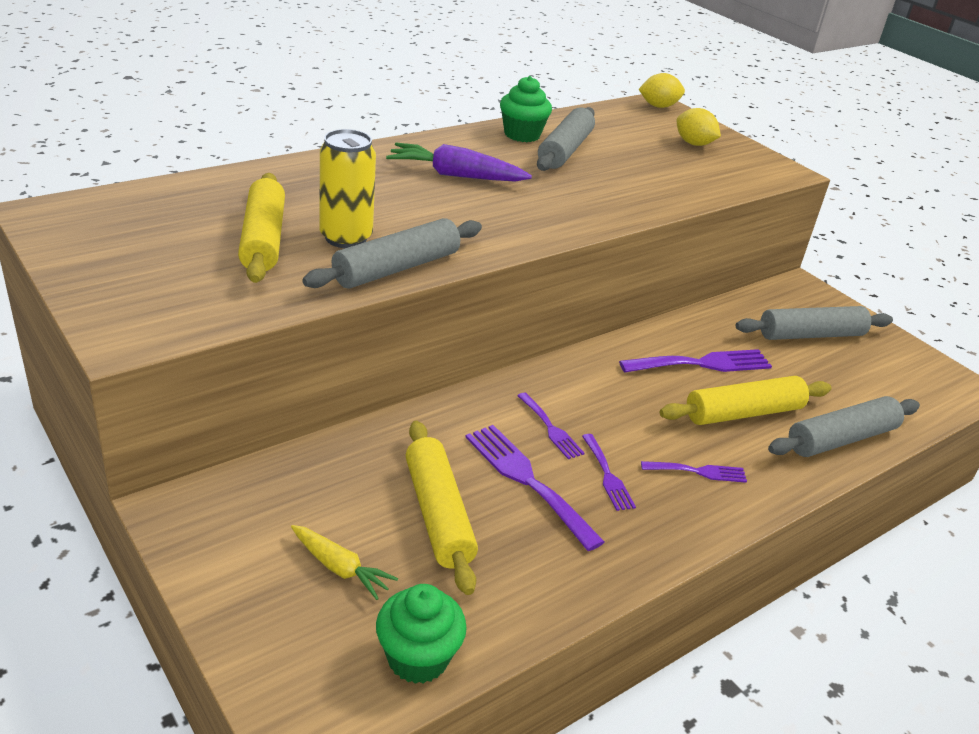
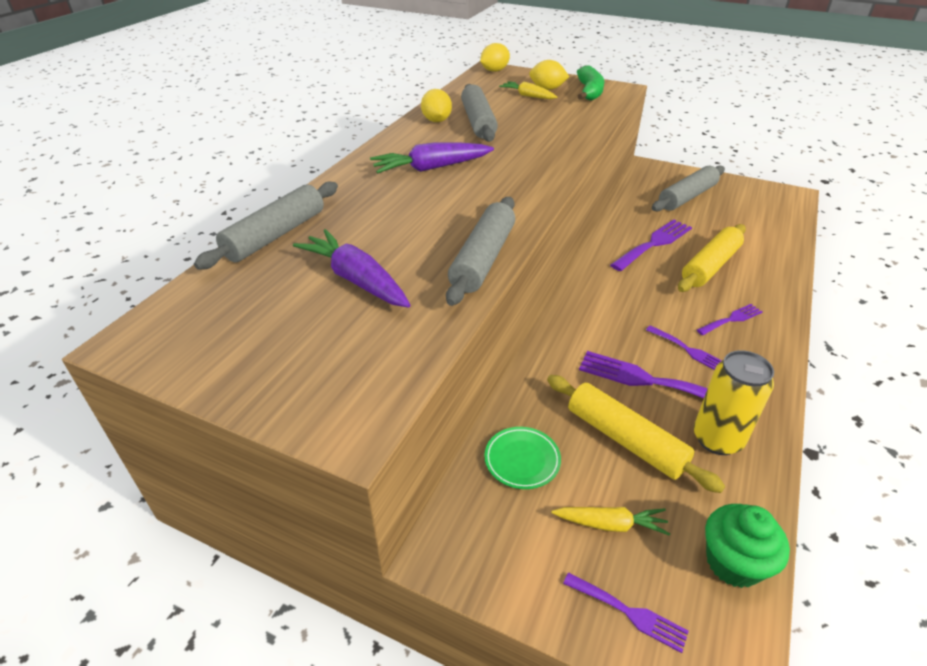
camera: 25 degrees left, 5 degrees up
yellow rolling pin [238,173,285,283] -> purple carrot [293,229,411,308]
yellow can [320,129,376,248] -> yellow can moved to [694,350,774,455]
green cupcake [500,76,552,142] -> yellow lemon [421,89,452,122]
purple fork [517,392,585,459] -> purple fork moved to [563,572,689,653]
grey rolling pin [768,396,920,457] -> grey rolling pin moved to [194,182,338,270]
none -> green plate [484,427,561,489]
none -> yellow carrot [499,81,557,99]
none -> green banana [577,65,605,100]

